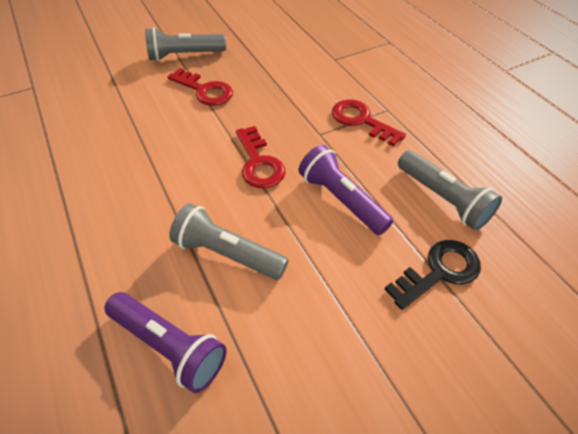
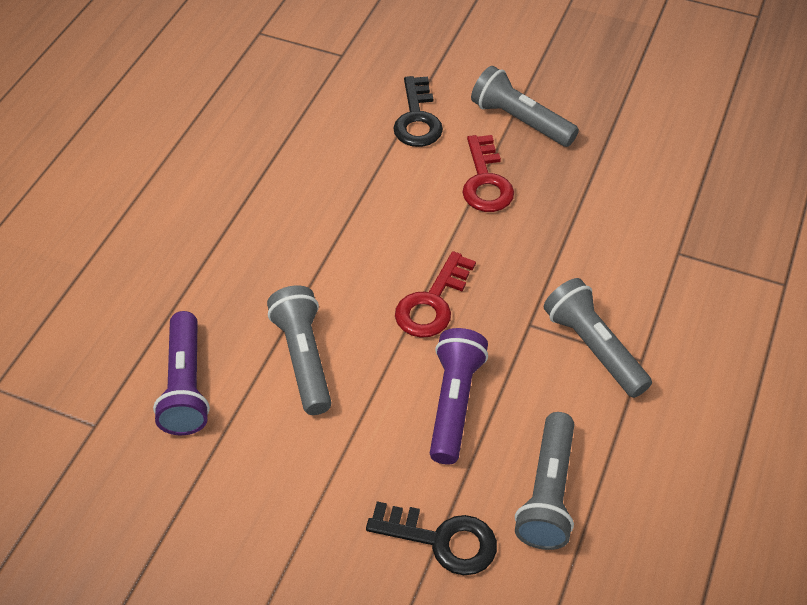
camera: 50 degrees right, 0 degrees up
red key [332,99,406,147] -> grey flashlight [544,278,652,398]
none -> black key [393,76,443,147]

